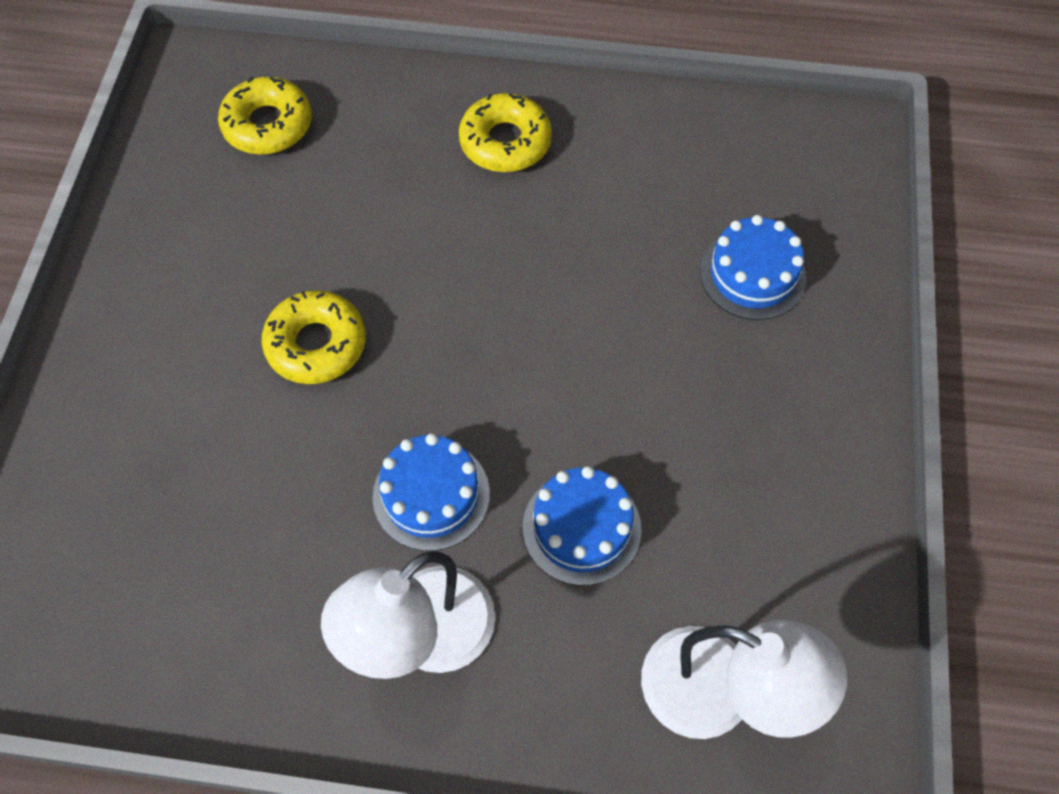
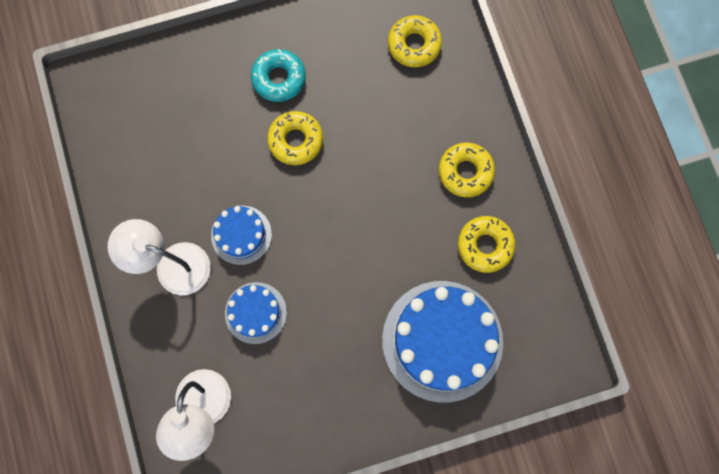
camera: 65 degrees right, 15 degrees up
blue cake [700,215,806,320] -> blue cake [382,281,503,403], size x1.94
none -> turquoise donut [251,49,306,102]
none -> yellow donut [458,216,516,273]

